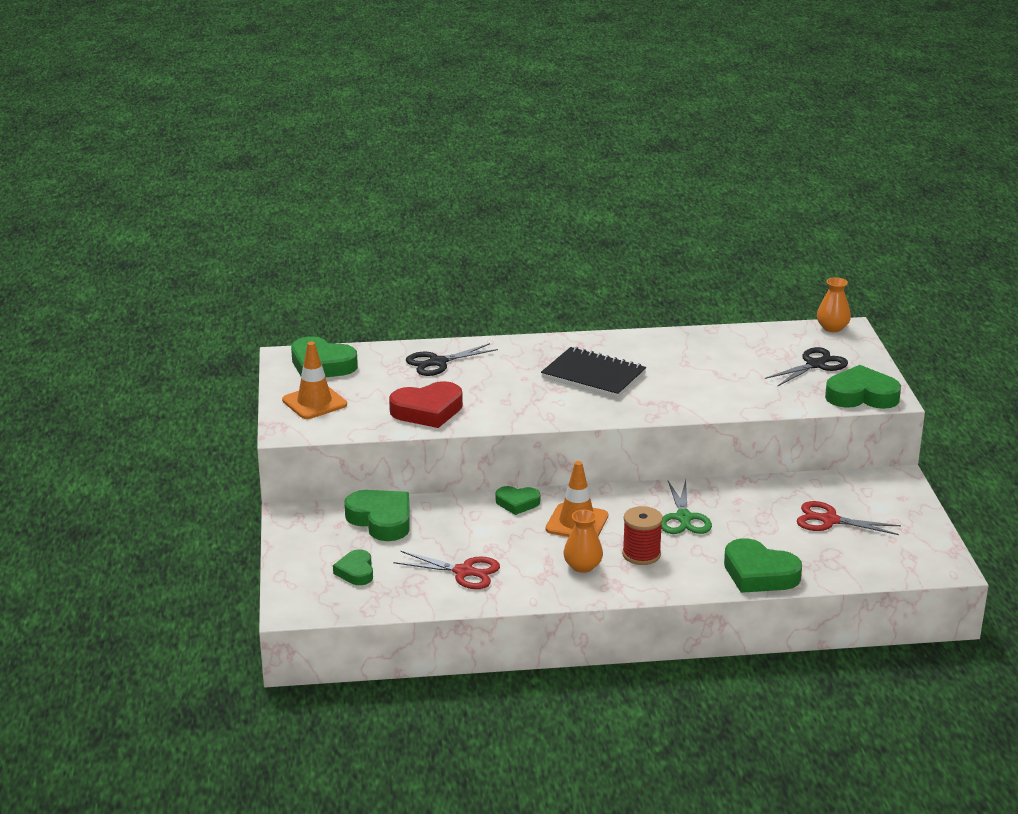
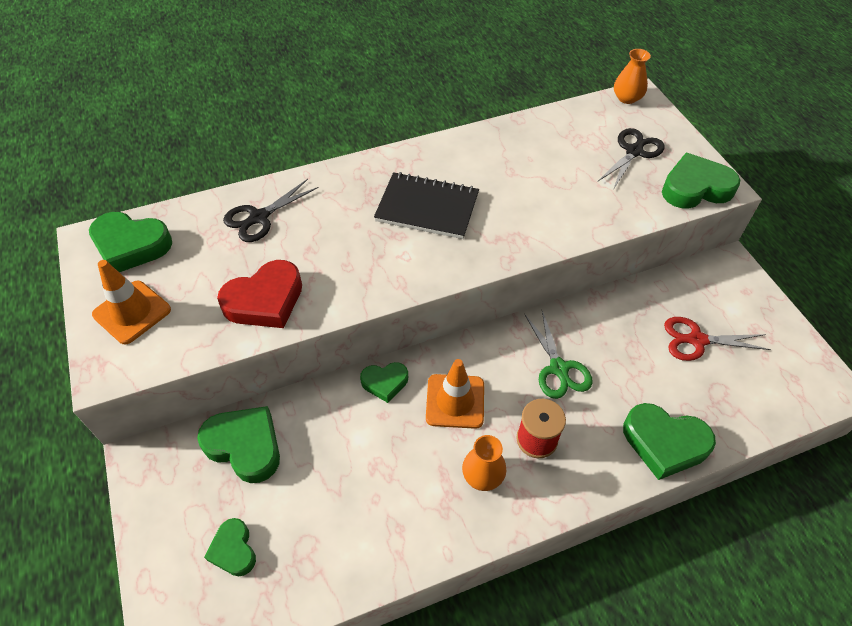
camera: 15 degrees left, 25 degrees up
red scissors [393,551,500,589] -> none

